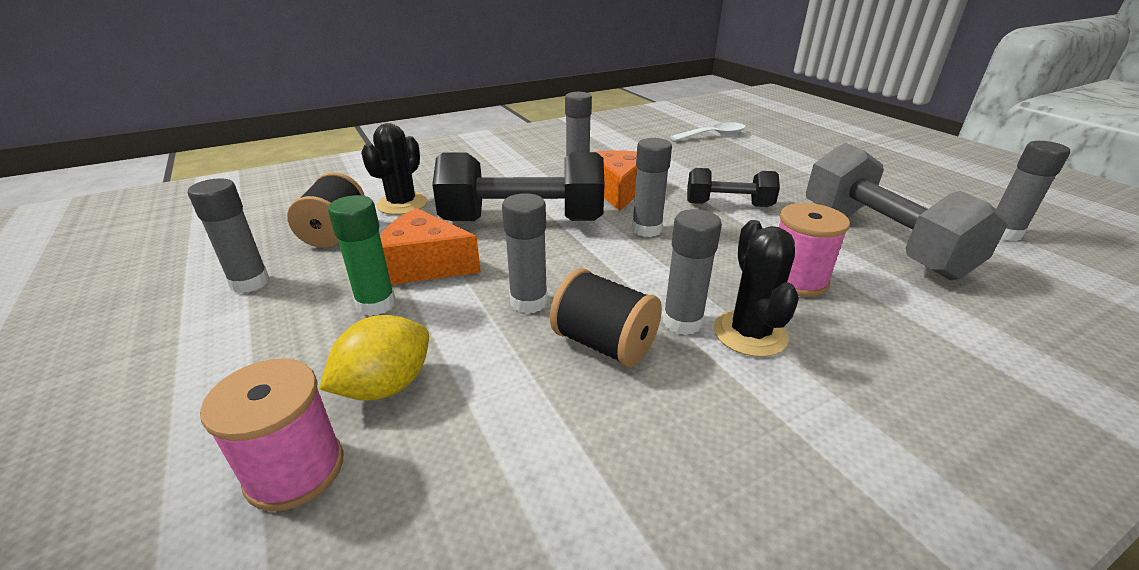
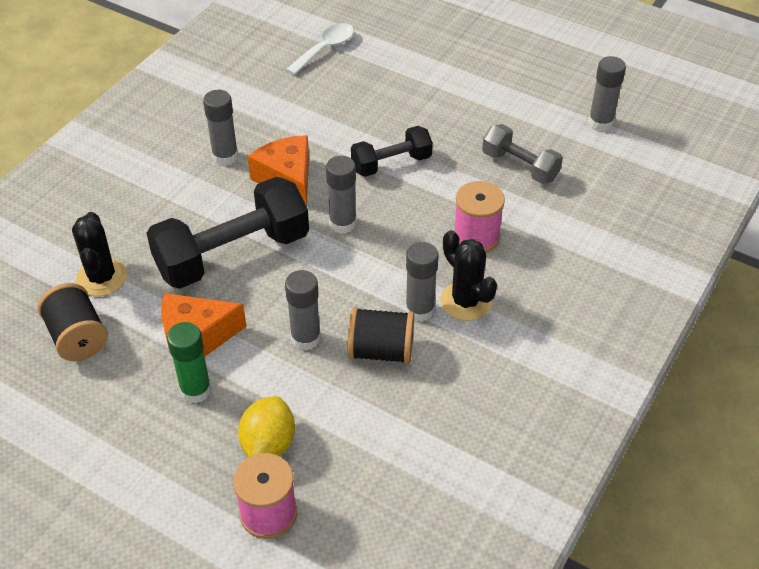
camera: 30 degrees left, 15 degrees up
grey glue stick [188,178,270,293] -> none
grey dumbbell [806,143,1008,280] -> grey dumbbell [482,124,563,184], size x0.56

